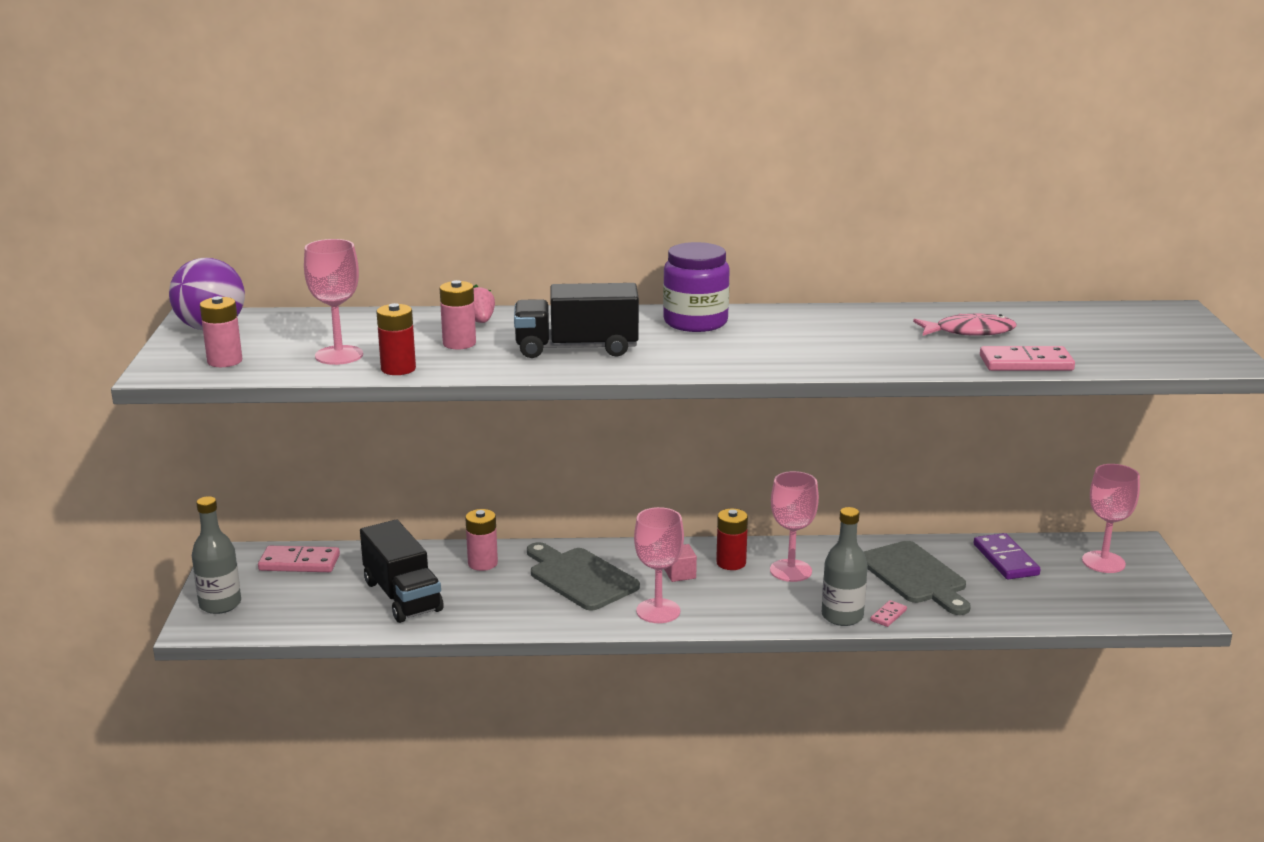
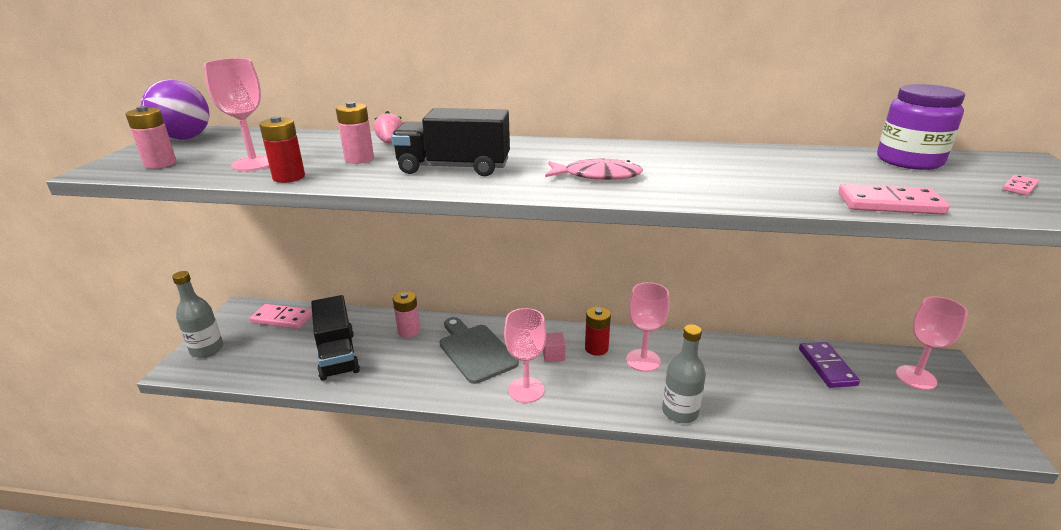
camera: 10 degrees right, 5 degrees up
purple jar [663,242,730,332] -> purple jar moved to [877,84,965,170]
grey cutting board [864,541,971,615] -> none
pink domino [870,600,907,627] -> pink domino moved to [1003,175,1039,195]
pink fish [913,314,1016,336] -> pink fish moved to [545,159,643,180]

